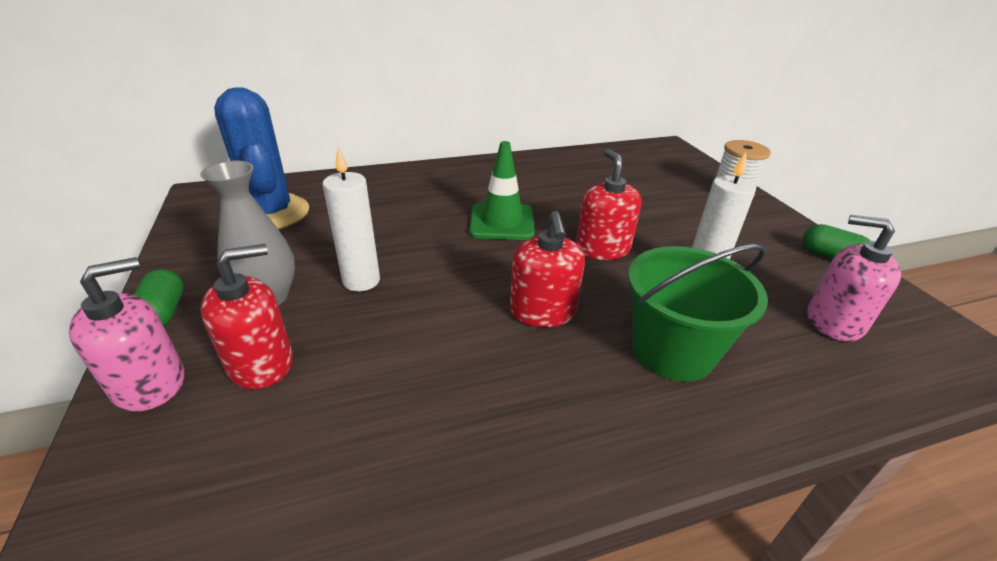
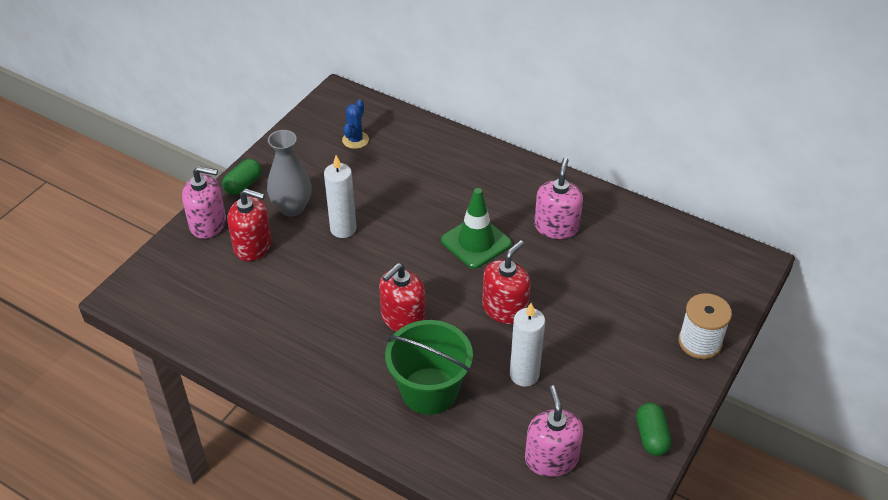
camera: 50 degrees right, 10 degrees up
blue cactus [214,87,309,229] -> blue cactus [342,99,369,149], size x0.46
none -> pink soap dispenser [534,158,583,239]

